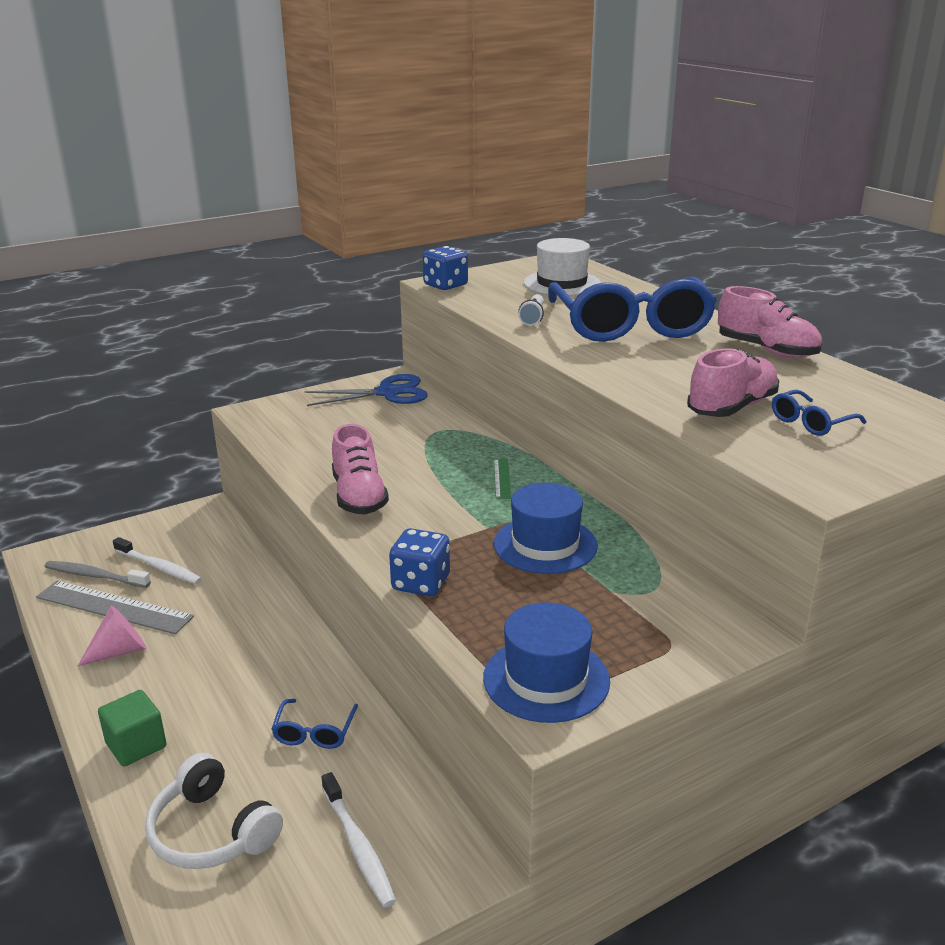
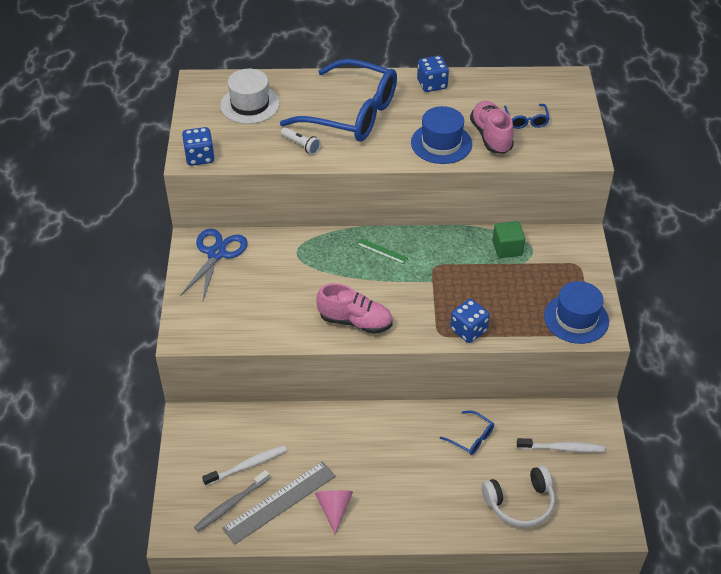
camera: 60 degrees left, 20 degrees up
green cube [98,690,167,767] -> green cube moved to [493,221,525,258]
blue hat [494,483,598,574] -> blue hat moved to [411,106,472,164]
pink shoe [718,286,822,358] -> blue dice [417,55,449,92]

